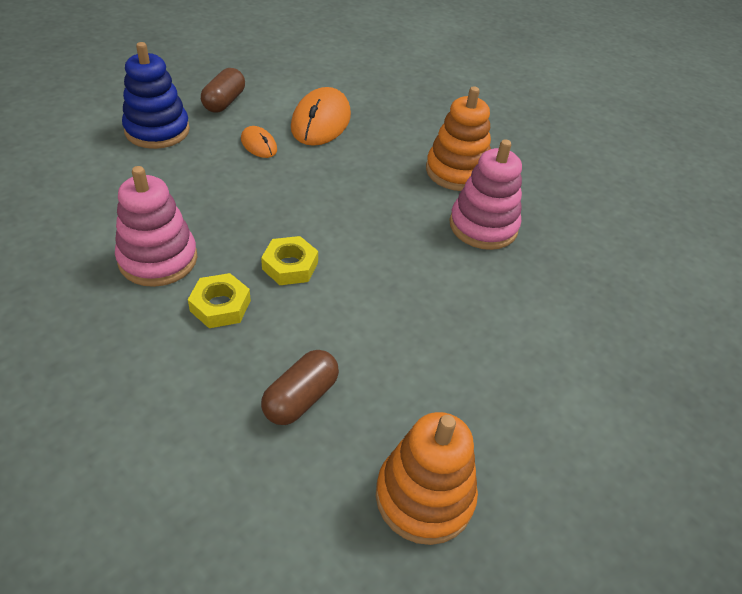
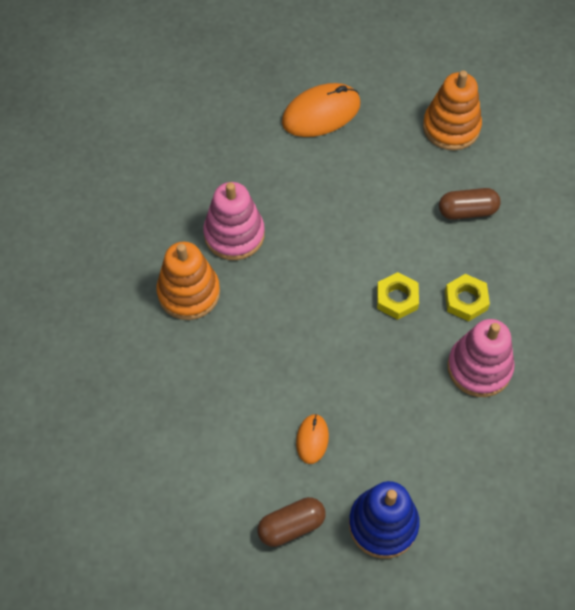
camera: 130 degrees left, 15 degrees up
orange mouse [291,87,351,146] -> orange mouse moved to [282,83,361,137]

